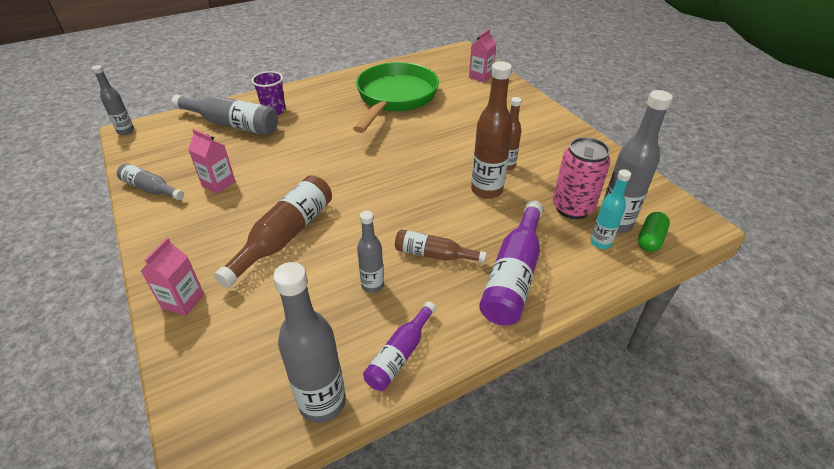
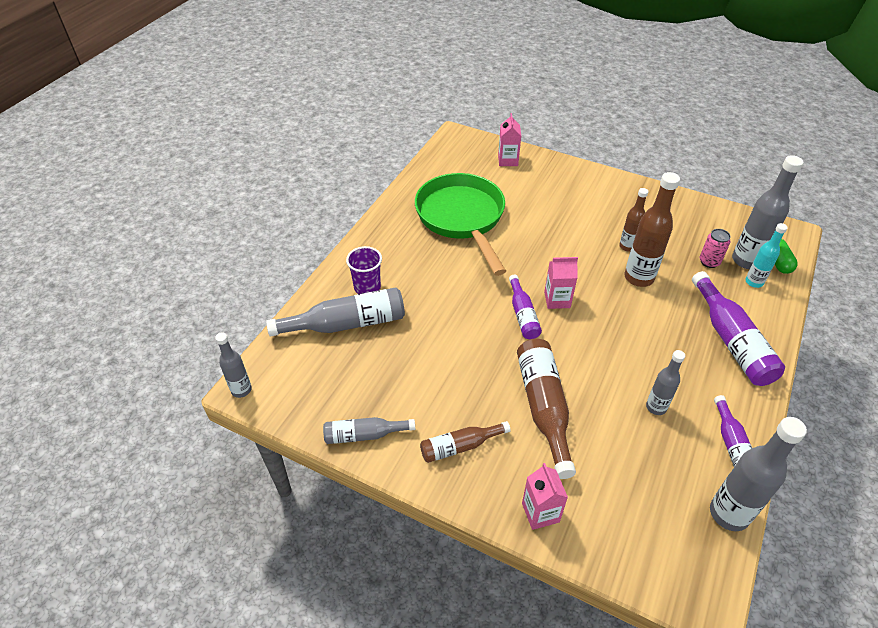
camera: 35 degrees left, 5 degrees up
pink carton [188,129,236,194] -> pink carton moved to [544,257,578,309]
brown bottle [395,229,487,263] -> brown bottle moved to [420,421,511,463]
pink can [553,137,610,219] -> pink can [700,229,731,268], size x0.57
none -> purple bottle [509,275,542,339]

